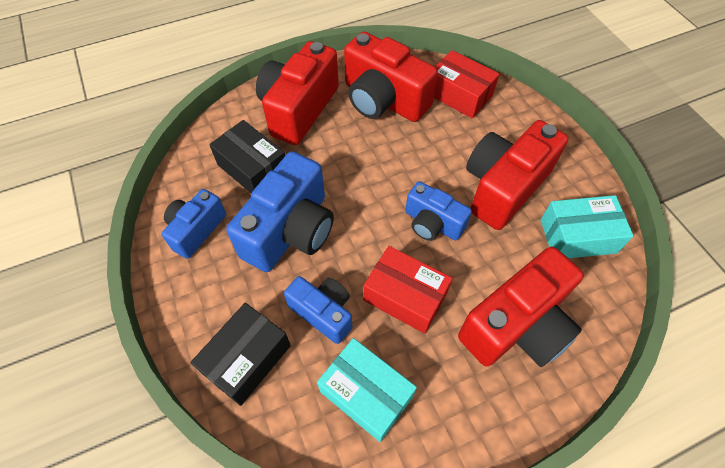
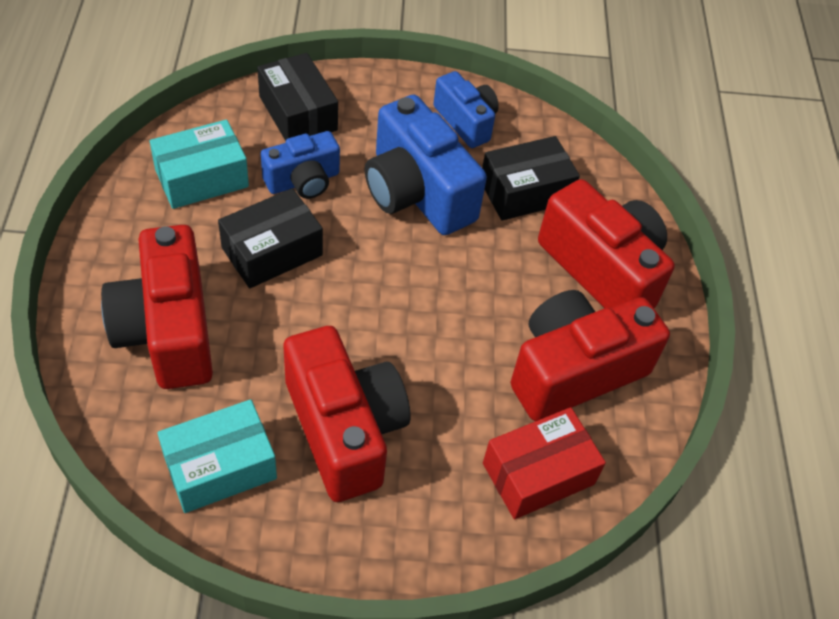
camera: 110 degrees right, 5 degrees down
red box [363,246,453,334] -> black box [218,188,323,288]
blue camera [405,181,472,241] -> none
turquoise box [541,195,634,258] -> turquoise box turned 45 degrees clockwise [157,399,277,513]

